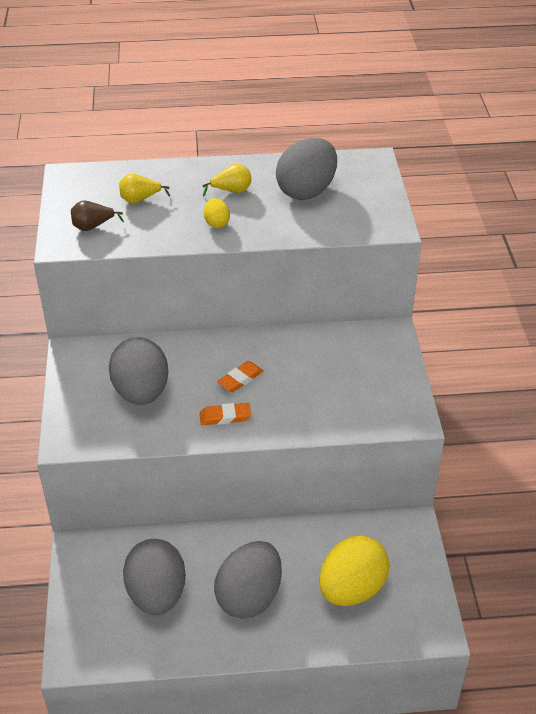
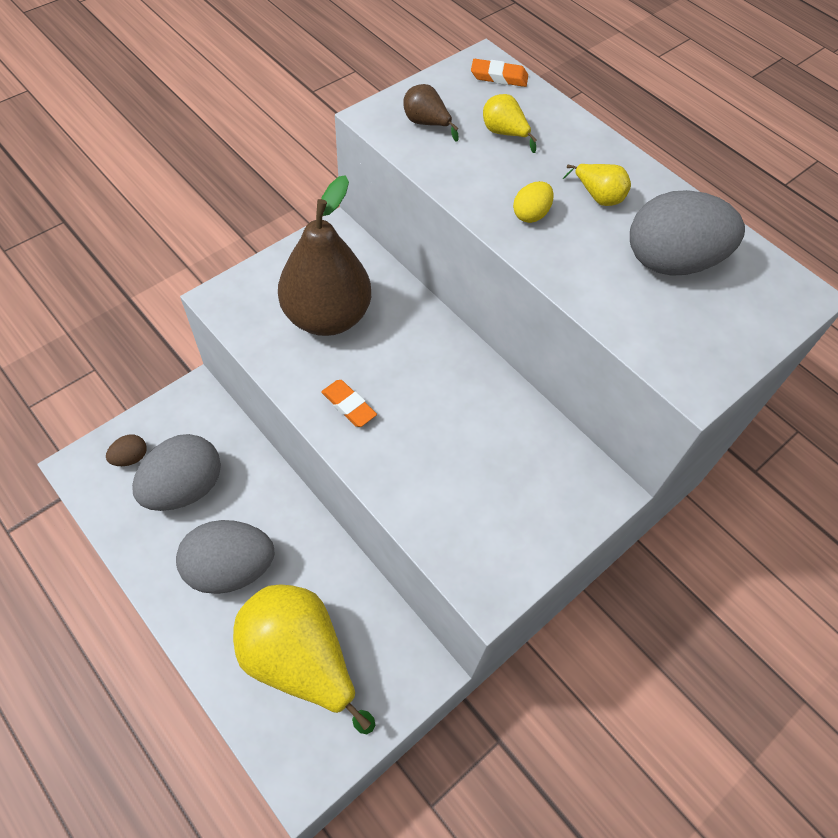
camera: 50 degrees right, 15 degrees up
grey egg [109,337,169,405] -> brown pear [278,175,371,336]
orange eraser [217,361,263,392] -> orange eraser moved to [471,59,528,87]
yellow egg [319,535,390,606] -> yellow pear [233,585,375,734]
none -> brown egg [106,434,147,466]

